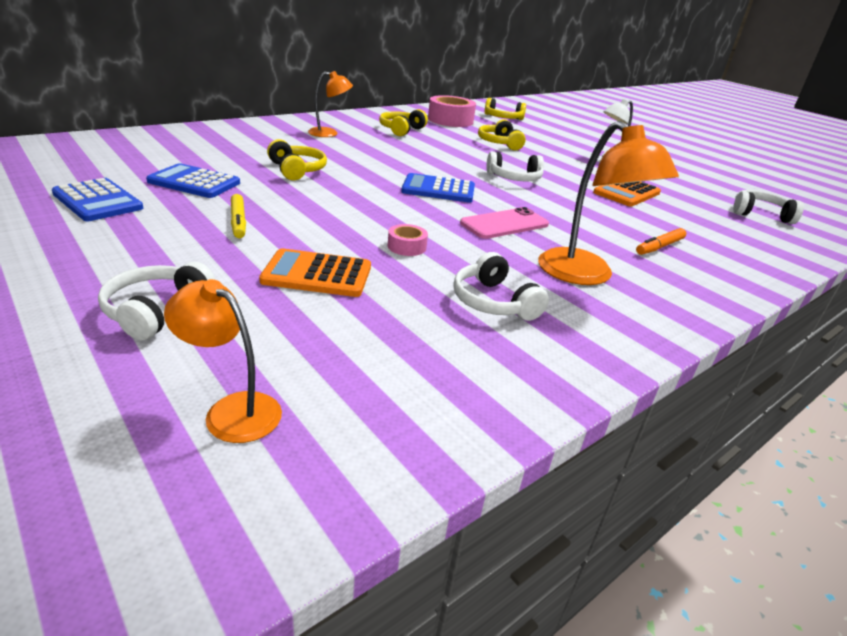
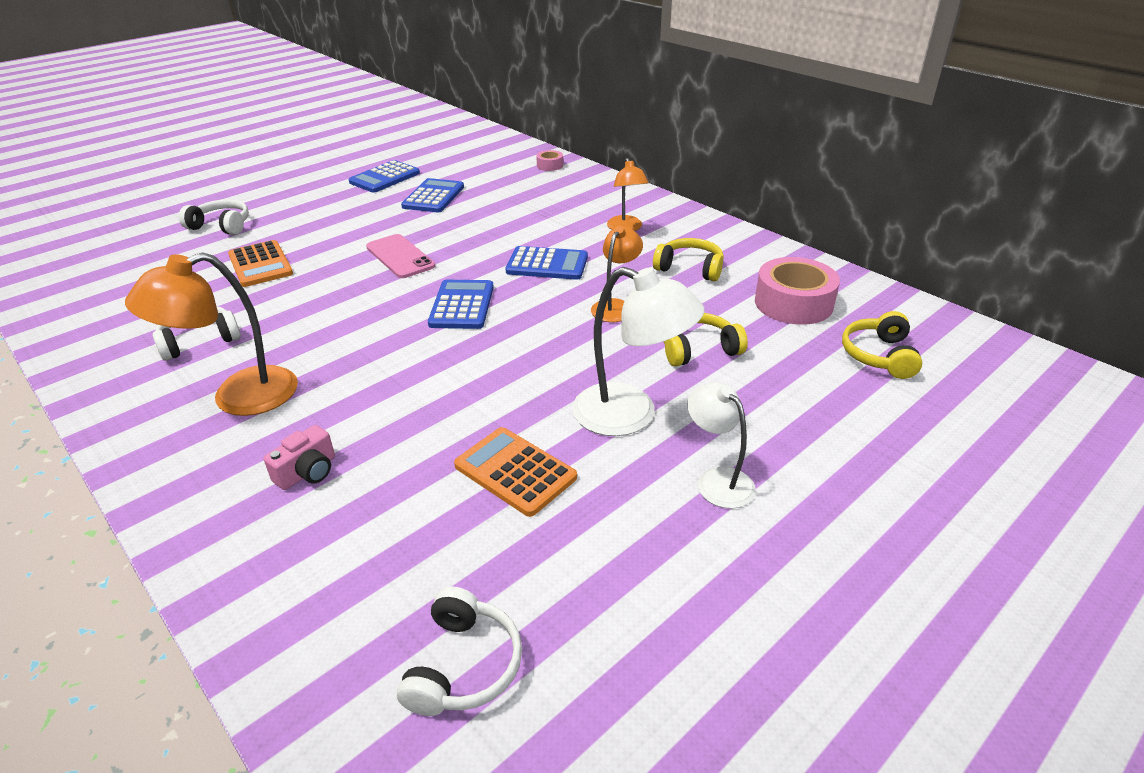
camera: 90 degrees right, 5 degrees up
orange lamp [164,279,282,443] -> orange lamp moved to [591,226,643,322]
yellow marker [231,194,246,238] -> none
orange calculator [259,248,371,297] -> orange calculator turned 150 degrees clockwise [228,240,293,287]
yellow headphones [267,139,327,180] -> none
pink tape [388,224,428,256] -> pink tape moved to [536,150,563,171]
pink phone [460,207,549,239] -> pink phone moved to [366,234,435,278]
white headphones [486,151,544,181] -> none
orange marker [636,228,686,255] -> pink camera [263,425,335,490]
none -> blue calculator [506,246,588,280]
none -> white lamp [572,267,705,436]

